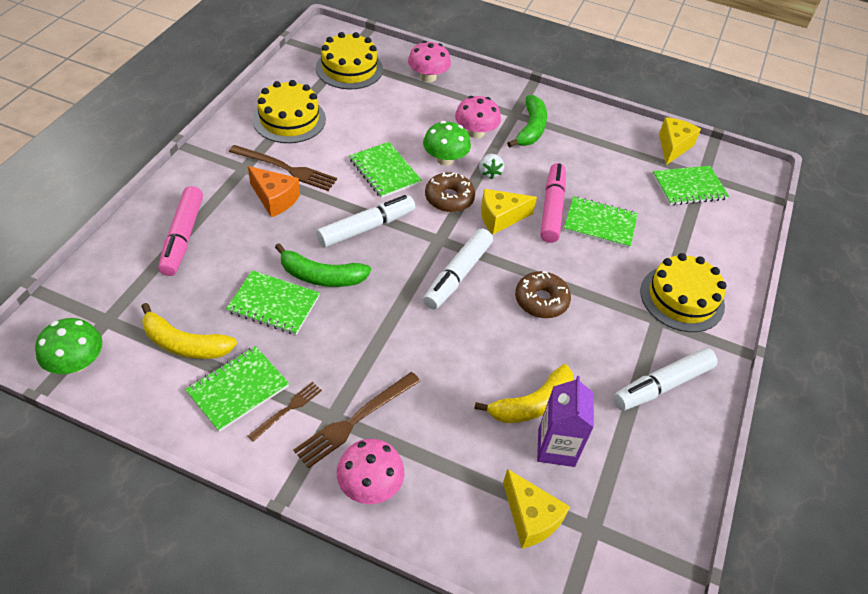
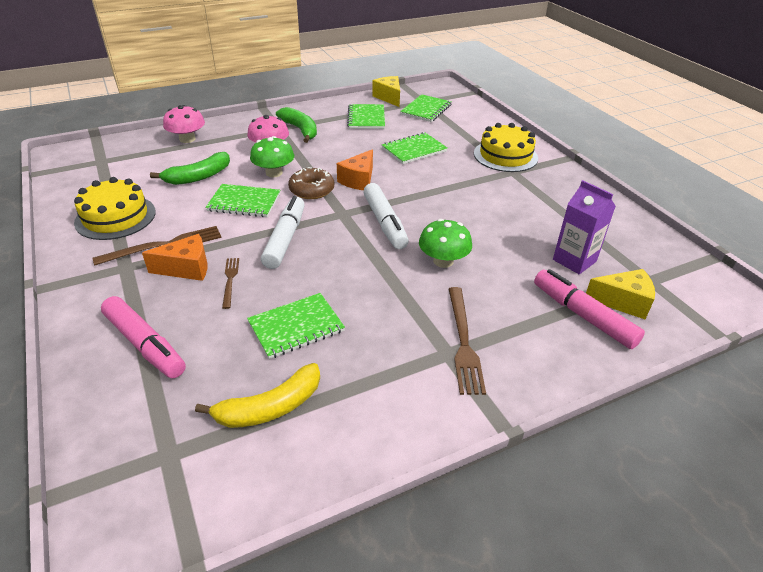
camera: 45 degrees left, 10 degrees down
green mushroom [35,318,102,374] -> green mushroom moved to [419,219,472,268]
green notebook [185,346,289,432] -> green notebook moved to [347,104,385,129]
brown fork [248,382,322,442] -> brown fork moved to [222,258,239,309]
green banana [275,243,371,287] -> green banana moved to [150,152,230,185]
yellow cake [316,32,383,89] -> none
pink mushroom [337,439,404,504] -> none
yellow banana [475,364,573,423] -> none
white strawberry [479,154,504,179] -> none
yellow cheese [481,189,537,234] -> orange cheese [337,149,373,190]
brown donut [515,271,571,318] -> none
pink marker [540,163,566,243] -> pink marker moved to [534,269,645,349]
white marker [613,348,718,410] -> none

